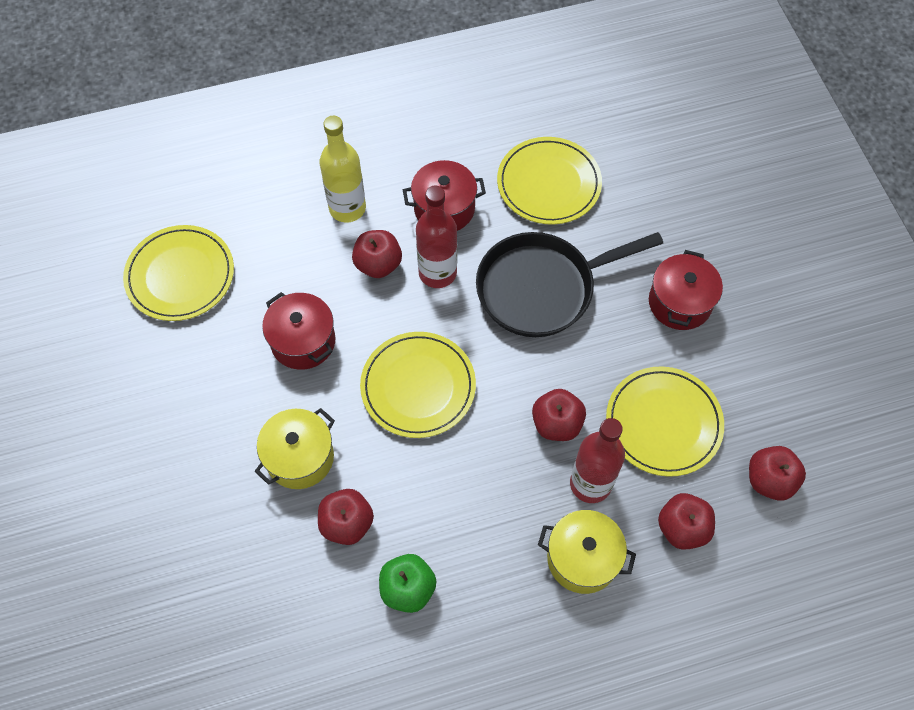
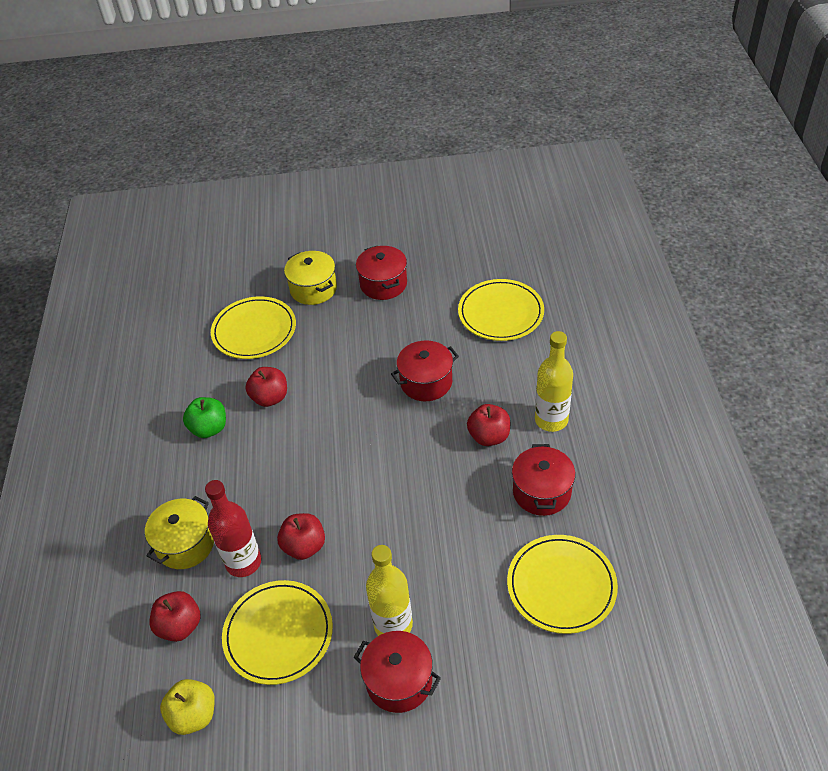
camera: 105 degrees right, 15 degrees down
yellow pot [254,408,335,489] -> yellow pot moved to [284,251,337,305]
yellow plate [360,332,476,438] -> yellow plate moved to [211,296,296,359]
red bottle [416,186,457,288] -> none
black pan [476,232,663,337] -> none
red apple [749,446,806,501] -> yellow apple [160,679,215,735]
none -> red pot [356,246,407,300]
none -> yellow bottle [366,545,413,636]

